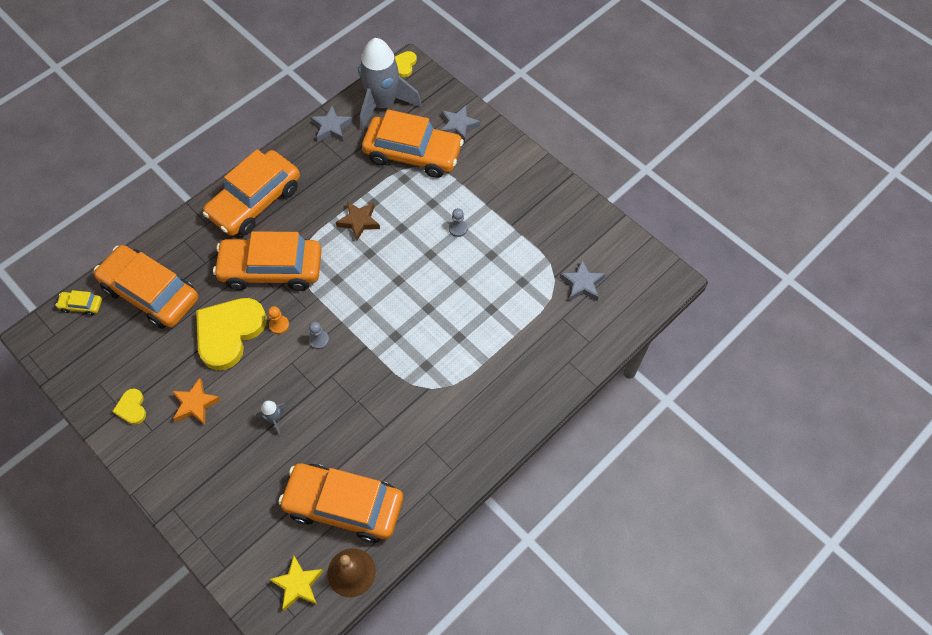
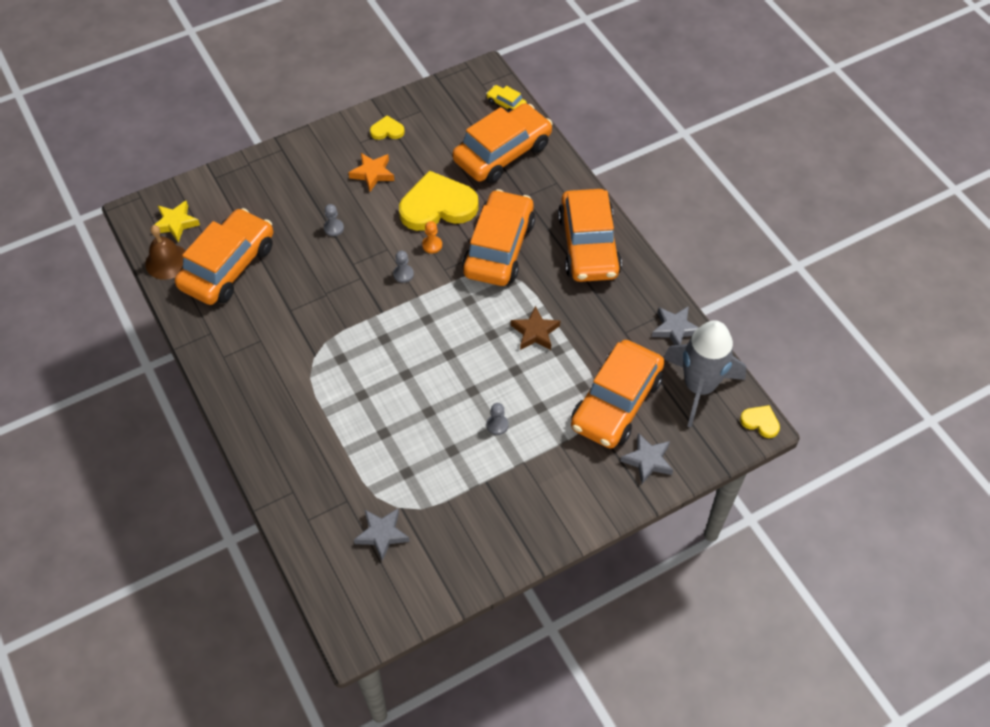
camera: 105 degrees right, 5 degrees down
yellow car [56,290,102,316] -> yellow car turned 75 degrees counterclockwise [486,85,527,111]
yellow heart [196,298,267,370] -> yellow heart turned 60 degrees counterclockwise [399,170,478,231]
orange car [203,149,300,236] -> orange car turned 150 degrees counterclockwise [558,189,622,282]
grey rocket [256,401,288,436] -> grey pawn [324,204,344,236]

